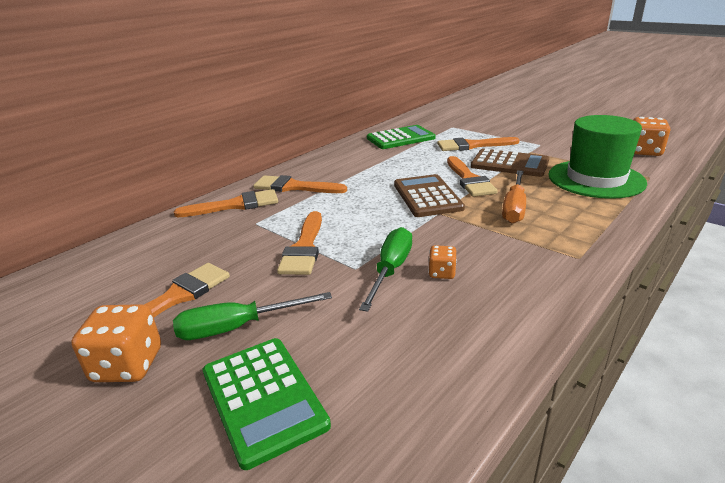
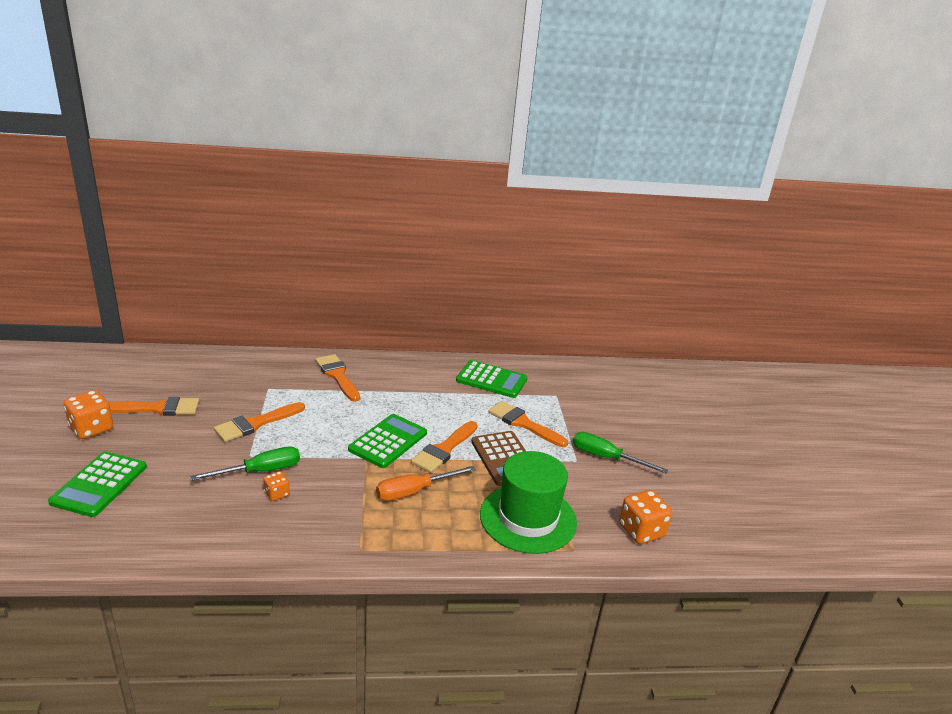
camera: 40 degrees right, 0 degrees up
green screwdriver [173,292,332,340] -> green screwdriver moved to [573,432,668,473]
orange brush [174,189,278,217] -> none
brown calculator [394,174,465,217] -> green calculator [348,414,427,468]

